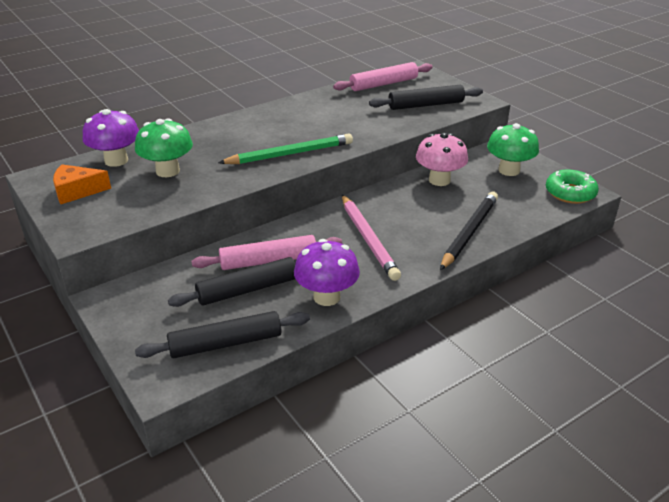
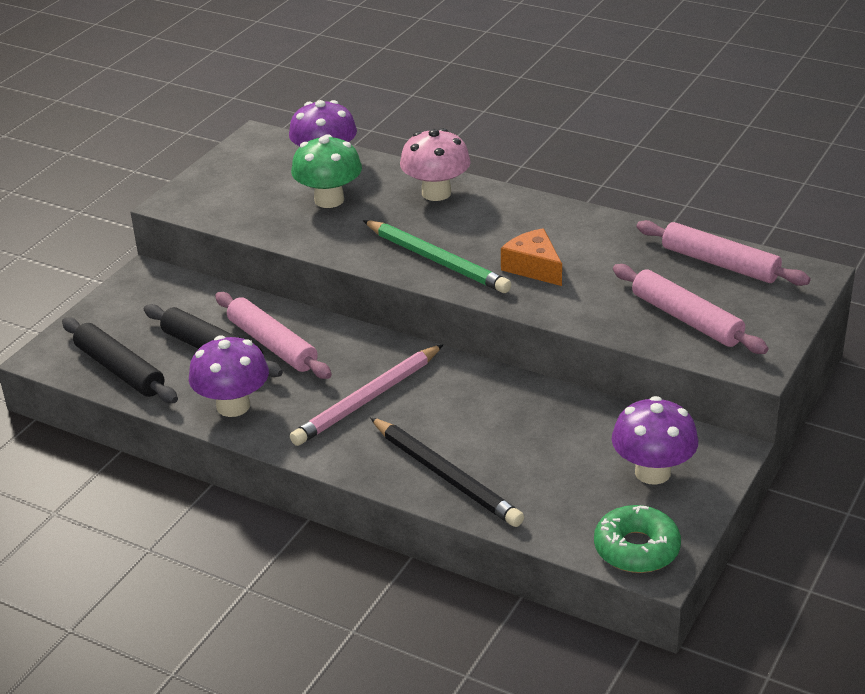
camera: 65 degrees right, 0 degrees up
orange cheese [53,164,111,204] -> orange cheese moved to [501,228,562,286]
black rolling pin [369,85,483,110] -> pink rolling pin [613,264,768,354]
pink mushroom [416,133,468,186] -> pink mushroom moved to [400,128,471,201]
black pencil [440,192,498,270] -> black pencil turned 45 degrees clockwise [370,417,524,527]
green mushroom [487,123,539,176] -> purple mushroom [612,396,698,485]

